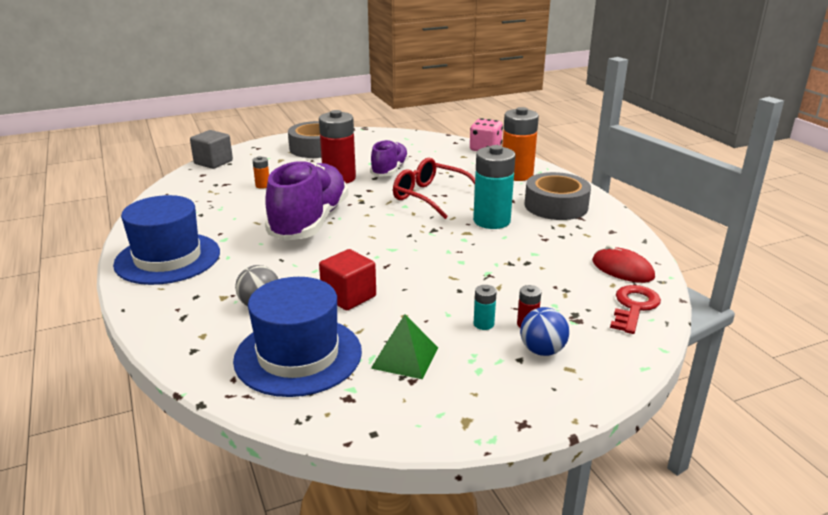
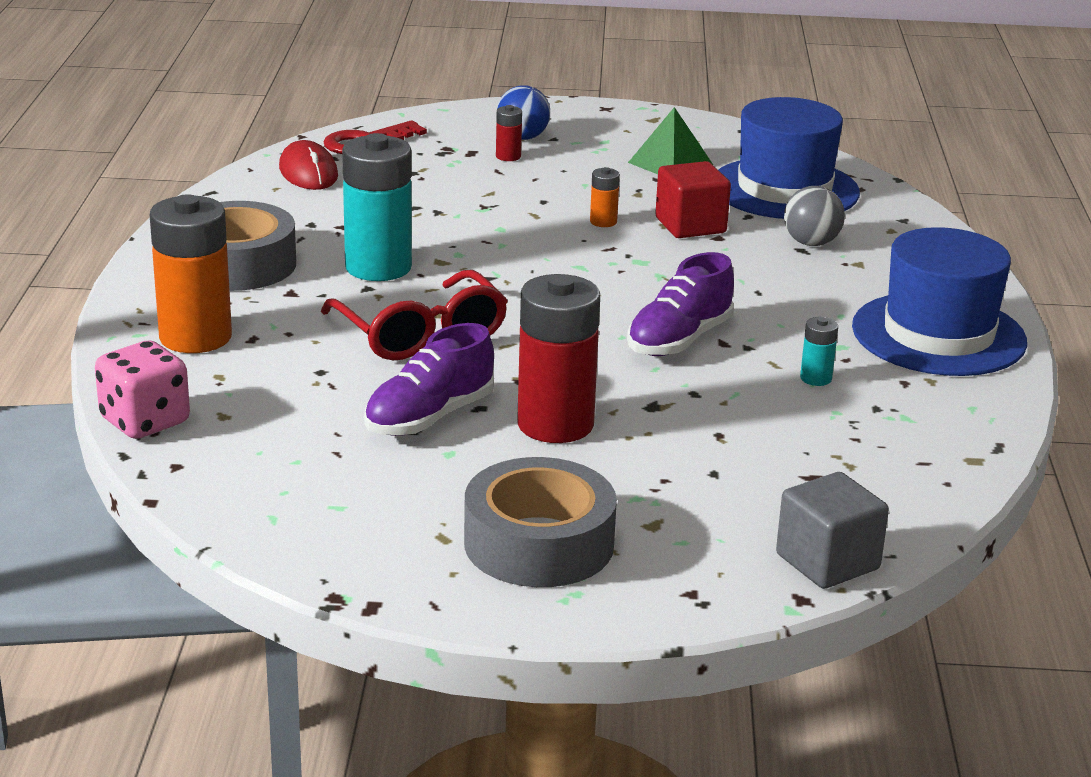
camera: 155 degrees left, 0 degrees up
orange battery [252,156,269,189] -> orange battery moved to [590,167,620,227]
purple shoe [265,160,349,241] -> purple shoe [627,252,734,356], size x0.57
turquoise battery [474,285,497,330] -> turquoise battery moved to [800,317,838,386]

